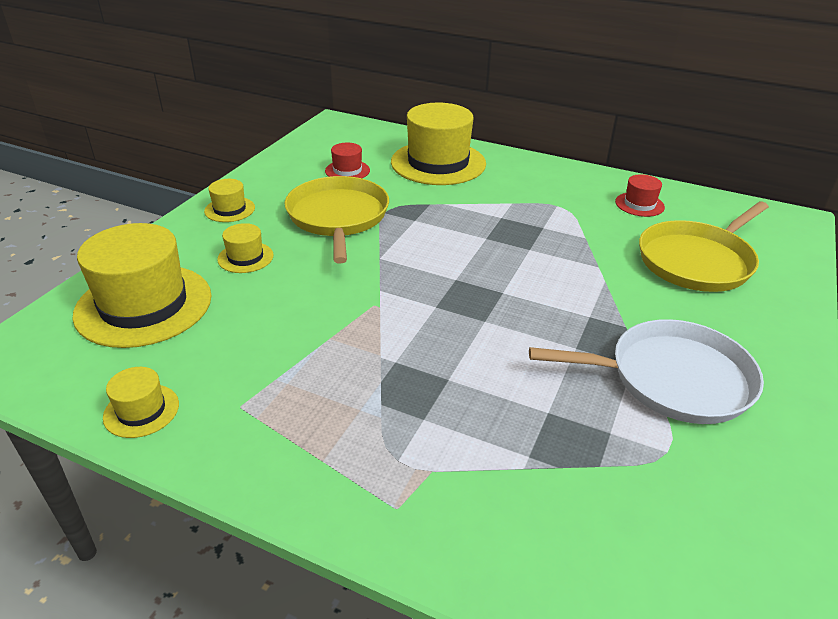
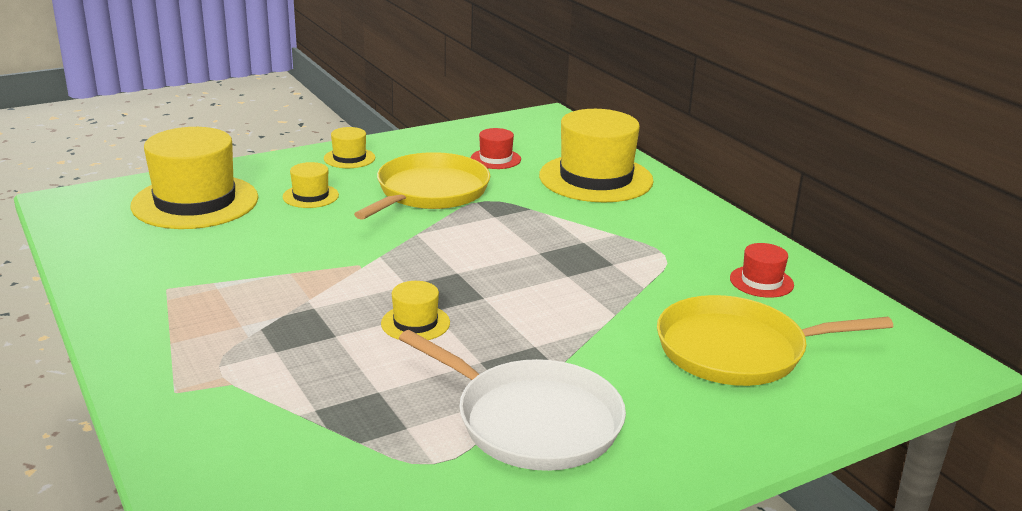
camera: 35 degrees right, 10 degrees down
yellow hat [103,367,179,438] -> yellow hat moved to [381,281,450,340]

